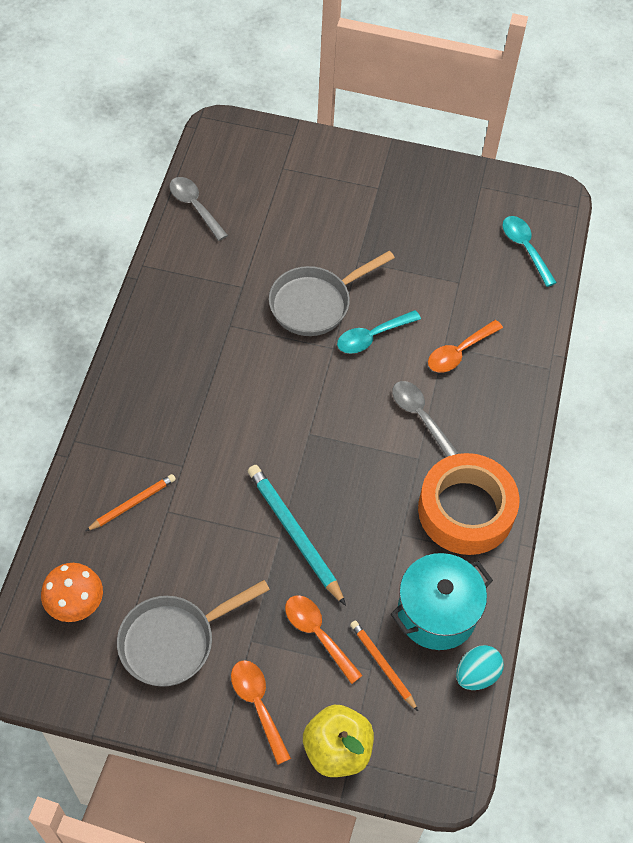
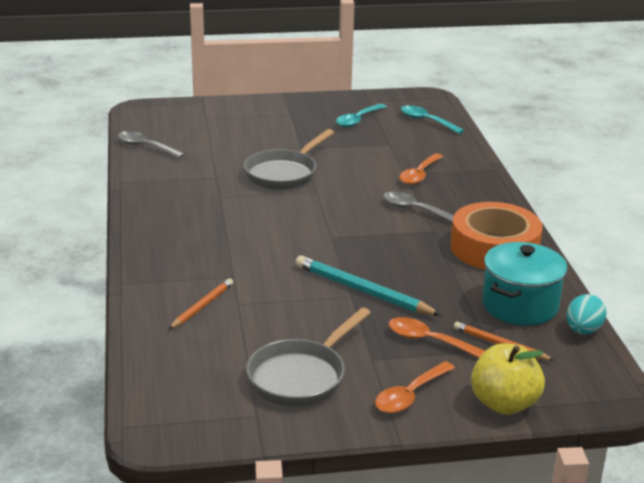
camera: 20 degrees left, 30 degrees down
orange mushroom [41,563,103,622] -> none
orange spoon [231,660,291,765] -> orange spoon turned 90 degrees counterclockwise [375,361,455,413]
turquoise spoon [337,310,421,354] -> turquoise spoon moved to [336,104,387,127]

